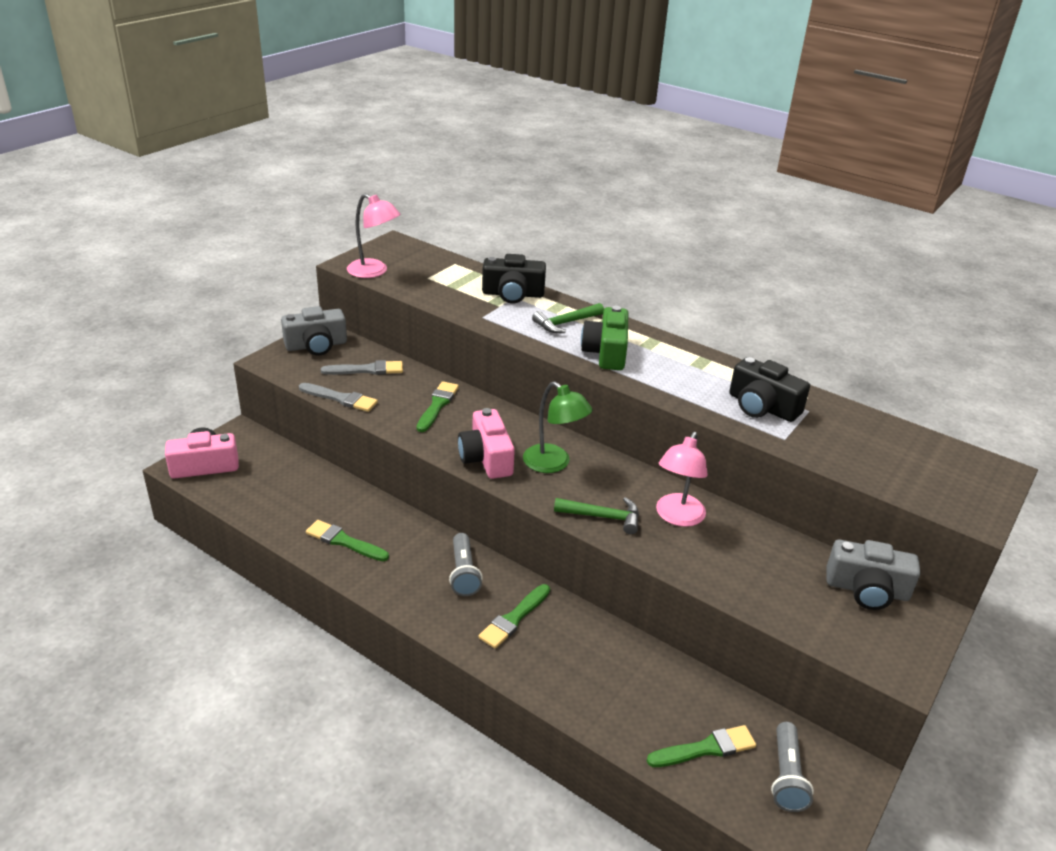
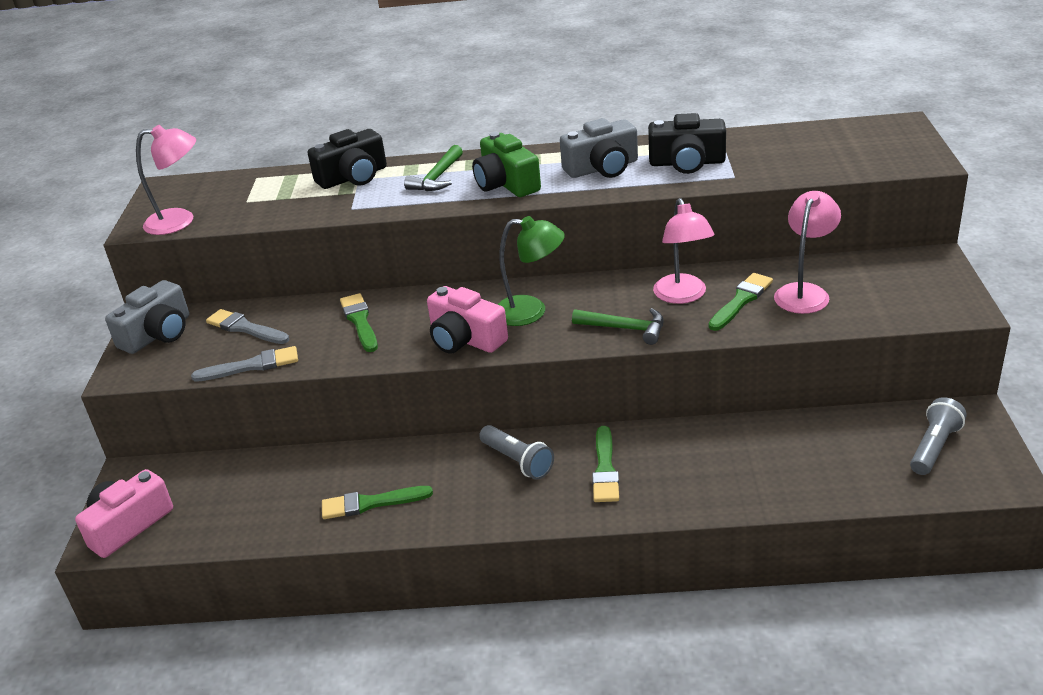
camera: 30 degrees left, 0 degrees up
grey brush [321,360,403,375] -> grey brush turned 105 degrees counterclockwise [206,309,289,344]
green hammer [554,497,639,534] -> green hammer turned 45 degrees clockwise [572,308,664,345]
green brush [647,725,756,767] -> green brush moved to [708,273,773,331]
grey flashlight [771,722,814,812] -> grey flashlight turned 120 degrees counterclockwise [910,397,967,475]
grey camera [826,540,920,610] -> grey camera moved to [560,118,638,178]
none -> pink lamp [774,191,841,314]

